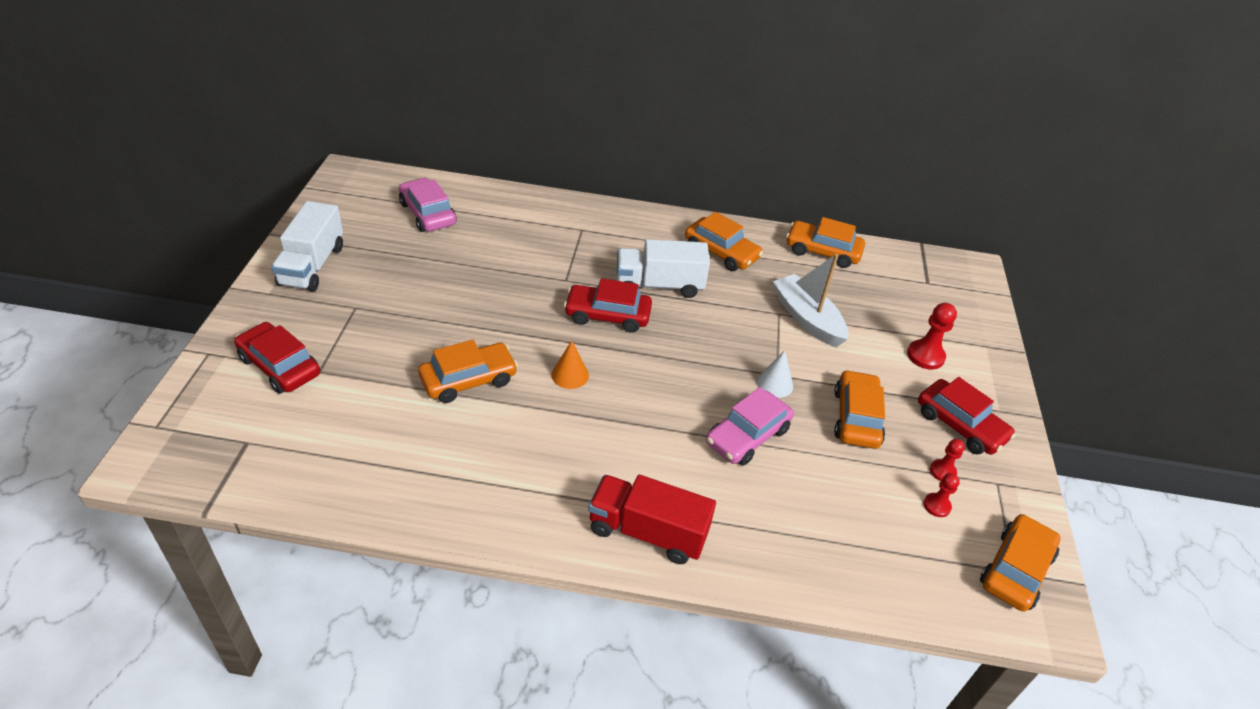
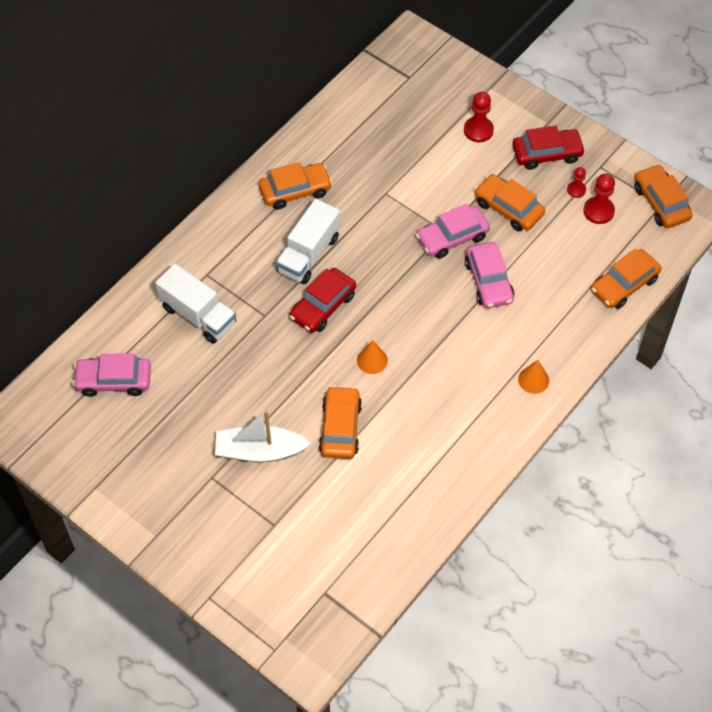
camera: 55 degrees left, 15 degrees up
red car [234,322,320,394] -> none
white truck [271,201,343,292] -> white truck moved to [155,264,236,344]
red truck [588,475,716,564] -> orange cone [518,360,549,394]
white cone [757,350,793,398] -> pink car [416,204,490,259]
white boat [773,254,848,347] -> white boat moved to [215,410,311,462]
orange car [786,217,865,268] -> orange car moved to [591,248,662,309]
red pawn [924,473,960,517] -> red pawn [583,174,615,224], size x1.63

